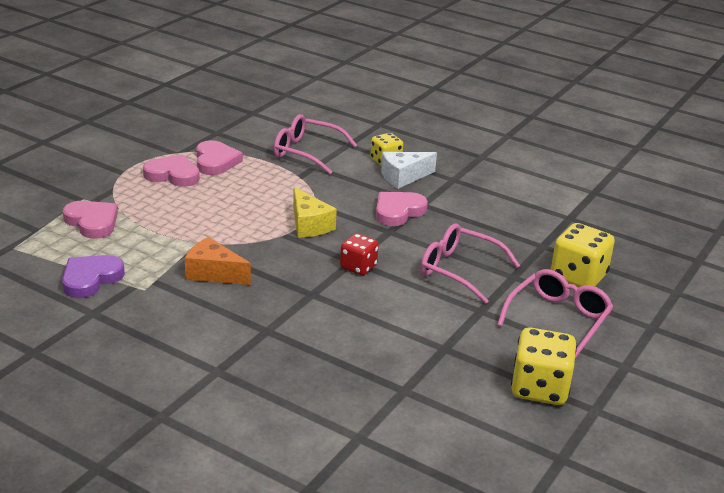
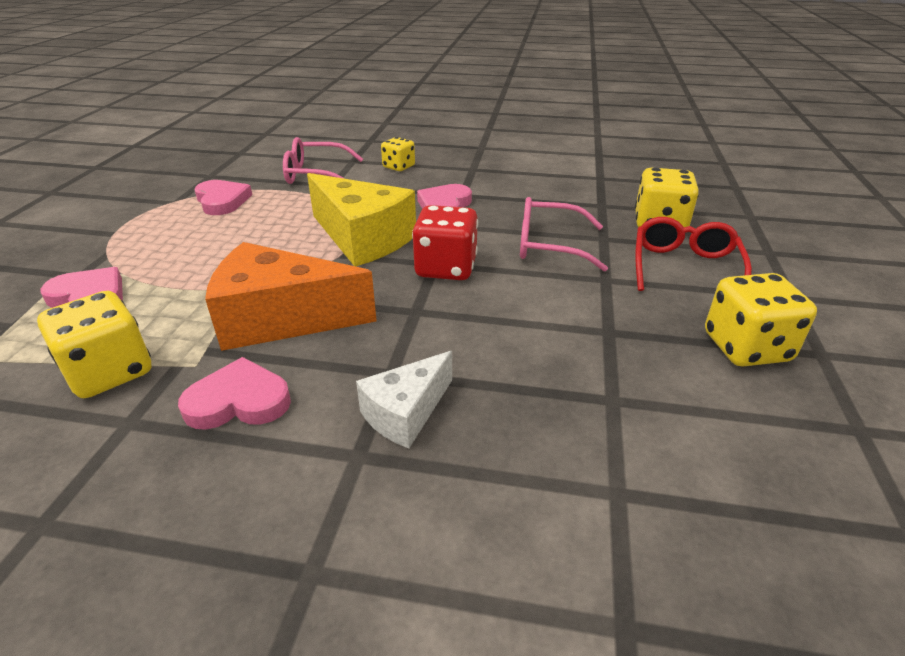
camera: 20 degrees left, 5 degrees up
purple heart [62,255,125,298] -> yellow dice [37,291,152,398]
pink heart [143,154,200,187] -> pink heart moved to [178,357,291,430]
orange cheese [185,237,251,285] -> orange cheese [205,242,377,351], size x1.74
yellow cheese [293,187,337,238] -> yellow cheese [307,173,416,266], size x1.74
red dice [340,234,379,275] -> red dice [412,205,478,280], size x1.61
white cheese [381,152,437,189] -> white cheese moved to [356,351,452,448]
pink glasses [497,269,613,358] -> red glasses [635,217,752,291]

